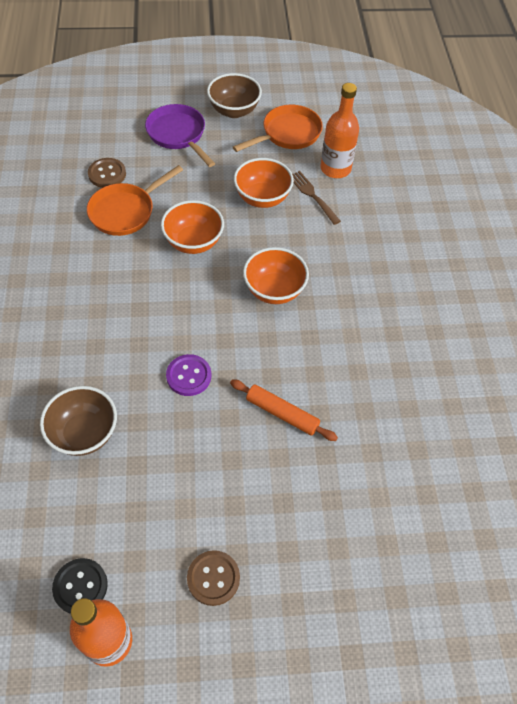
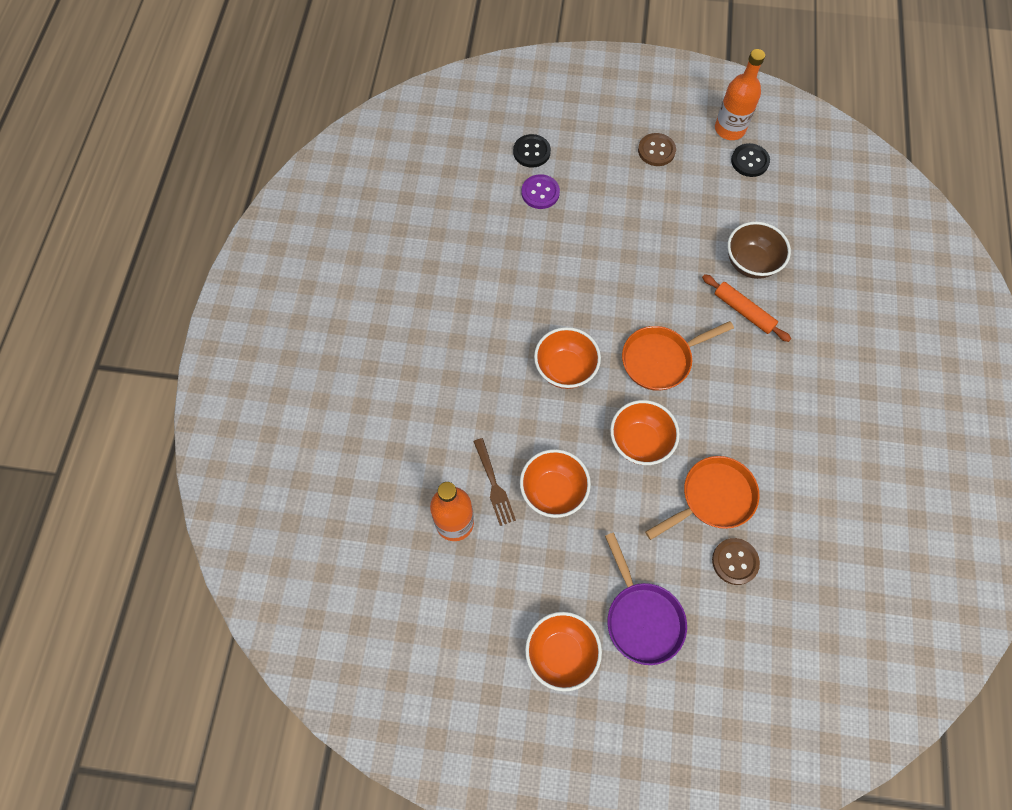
camera: 165 degrees left, 10 degrees up
purple button [166,354,211,396] -> purple button moved to [522,174,560,209]
brown bowl [207,73,262,118] -> orange bowl [525,612,602,692]
orange rolling pin [230,379,338,441] -> orange rolling pin moved to [702,274,791,342]
orange pan [233,105,323,152] -> orange pan moved to [622,321,734,391]
none -> black button [513,134,551,168]

